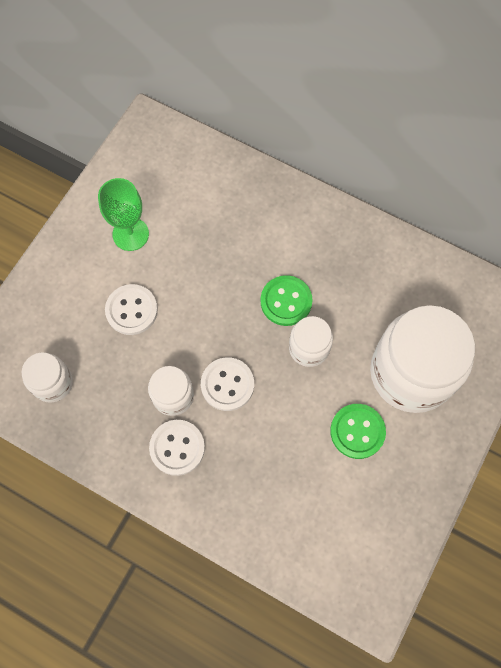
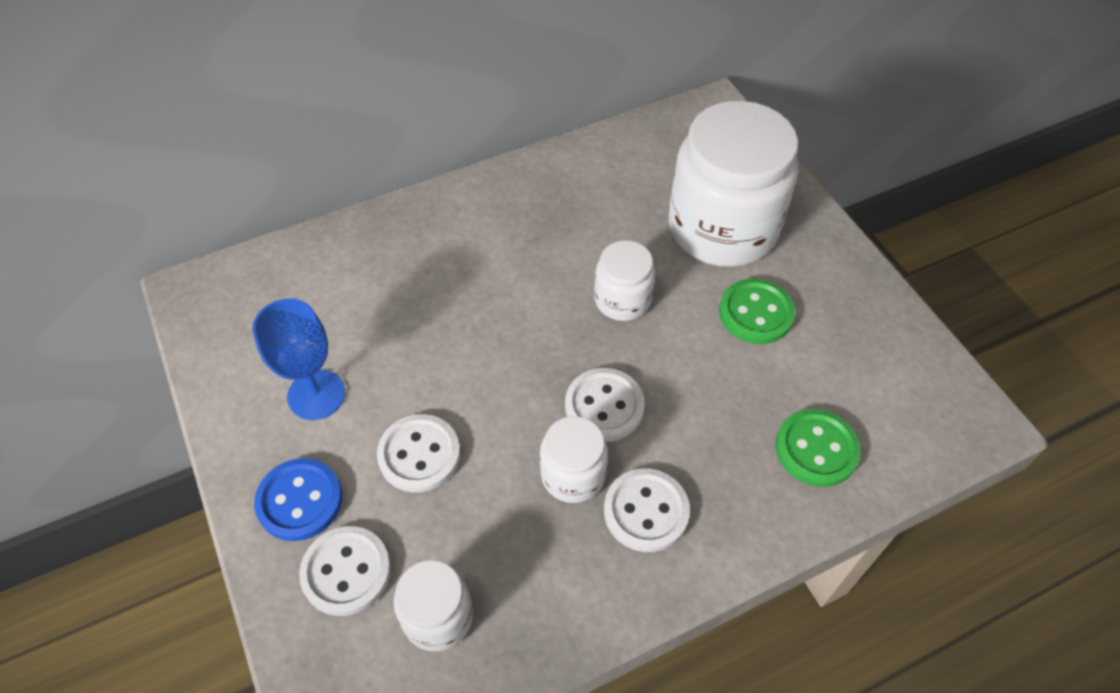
camera: 55 degrees left, 15 degrees down
green goblet [98,178,149,251] -> blue goblet [253,298,345,420]
green button [261,275,312,326] -> green button moved to [776,409,861,487]
none -> blue button [254,458,342,541]
none -> white button [299,526,391,616]

